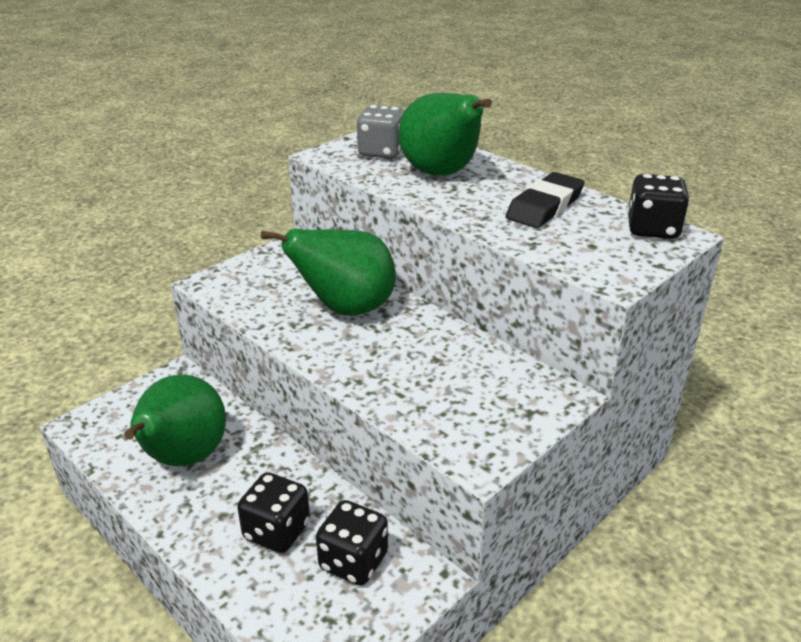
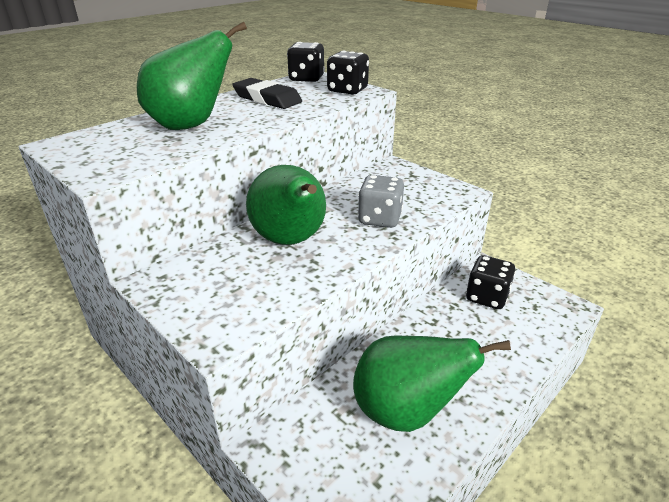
camera: 90 degrees left, 0 degrees up
black dice [237,472,310,553] -> black dice moved to [327,51,369,95]
grey dice [356,105,404,159] -> grey dice moved to [358,175,404,228]

